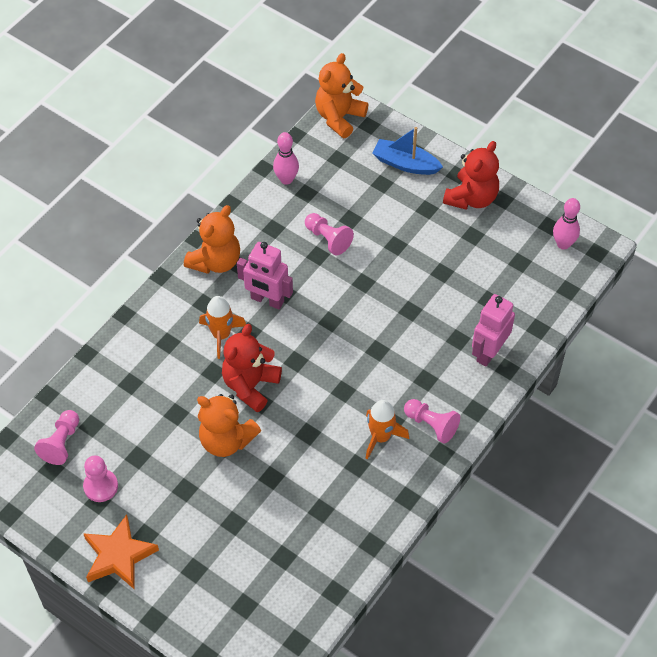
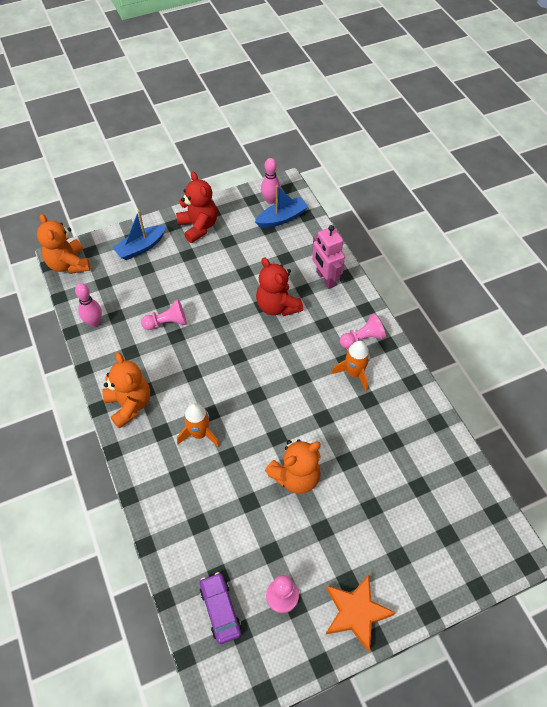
camera: 60 degrees left, 0 degrees up
pink pawn [34,410,79,465] -> purple car [200,572,241,644]
red teddy bear [222,324,282,412] -> red teddy bear moved to [256,257,303,316]
pink robot [237,242,293,309] -> none
none -> blue boat [255,185,308,228]

